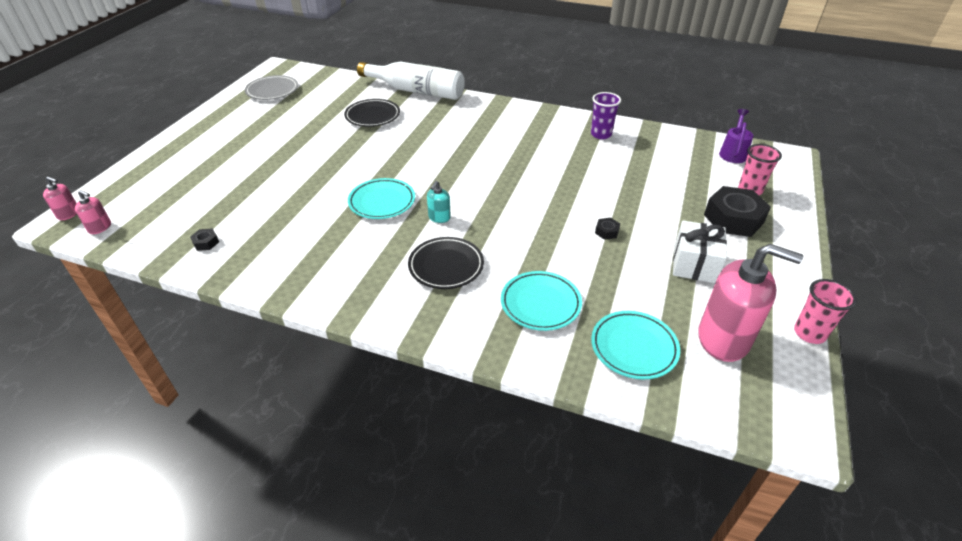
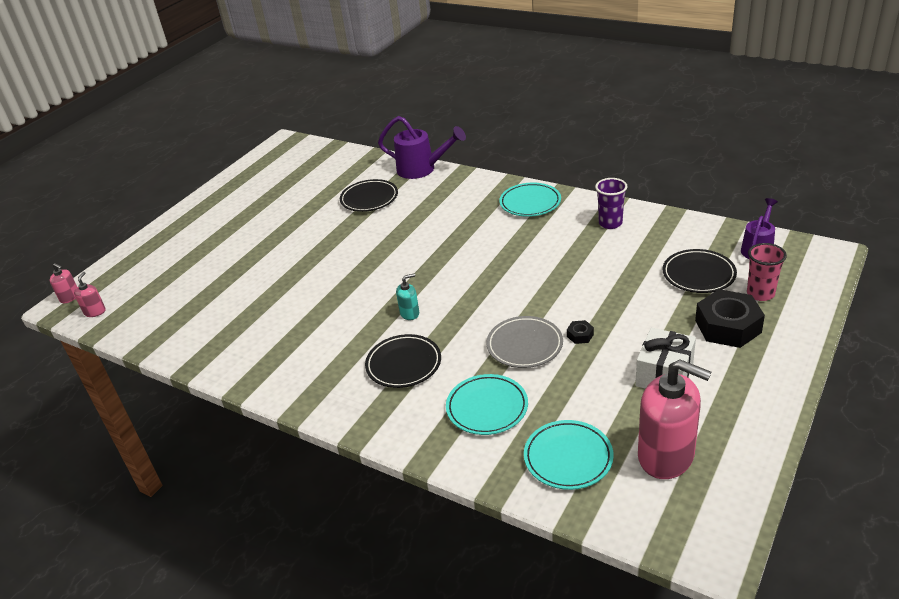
camera: 15 degrees right, 5 degrees down
pink soap dispenser [75,190,111,234] -> pink soap dispenser turned 120 degrees counterclockwise [74,272,105,317]
black nut [190,229,219,251] -> none
grey plate [245,75,298,100] -> grey plate moved to [486,316,563,368]
turquoise plate [348,178,415,219] -> turquoise plate moved to [499,183,561,217]
white bottle [357,61,465,100] -> purple watering can [378,116,466,179]
turquoise soap dispenser [427,181,451,223] -> turquoise soap dispenser turned 150 degrees counterclockwise [396,273,419,320]
pink cup [794,279,857,344] -> none
none -> black plate [663,249,737,293]

